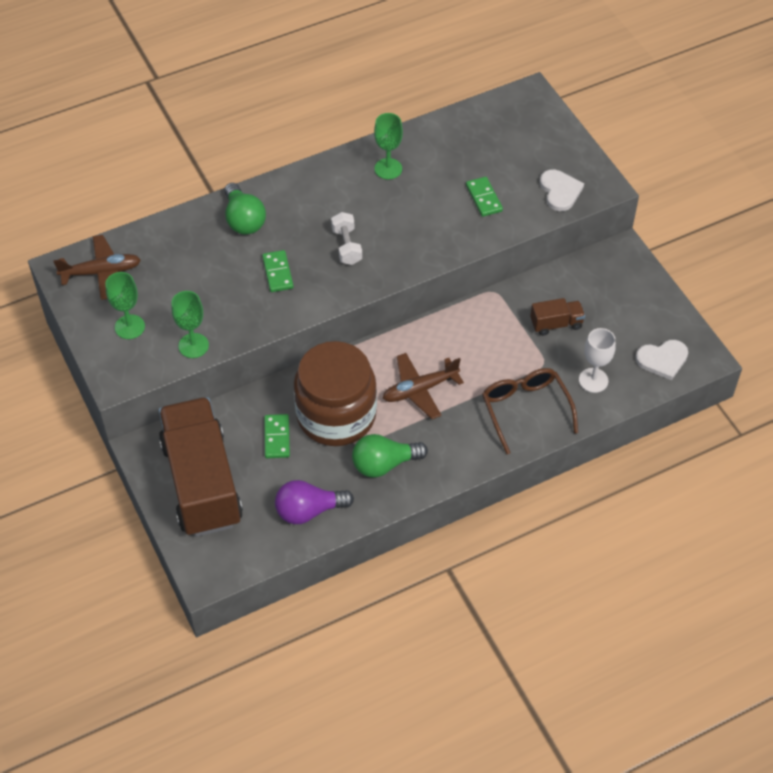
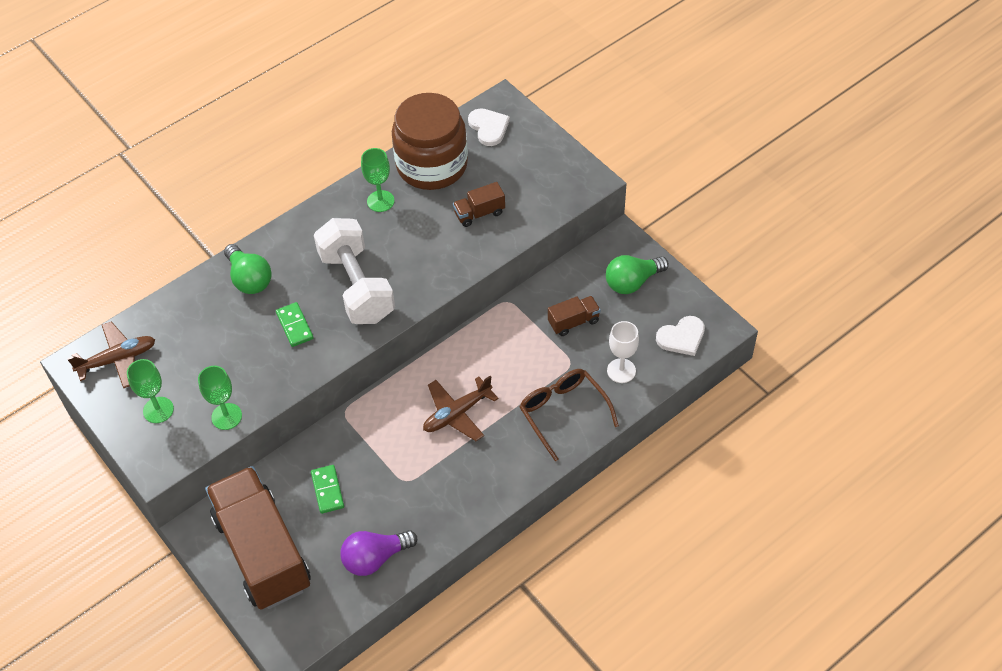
camera: 10 degrees left, 0 degrees up
brown jar [294,341,377,446] -> brown jar moved to [392,93,468,190]
white dumbbell [331,212,362,265] -> white dumbbell [314,218,395,324], size x2.09
green light bulb [352,434,428,478] -> green light bulb moved to [606,255,669,294]
green domino [466,177,503,217] -> brown truck [453,182,505,227]
white heart [540,169,584,211] -> white heart moved to [468,108,510,146]

